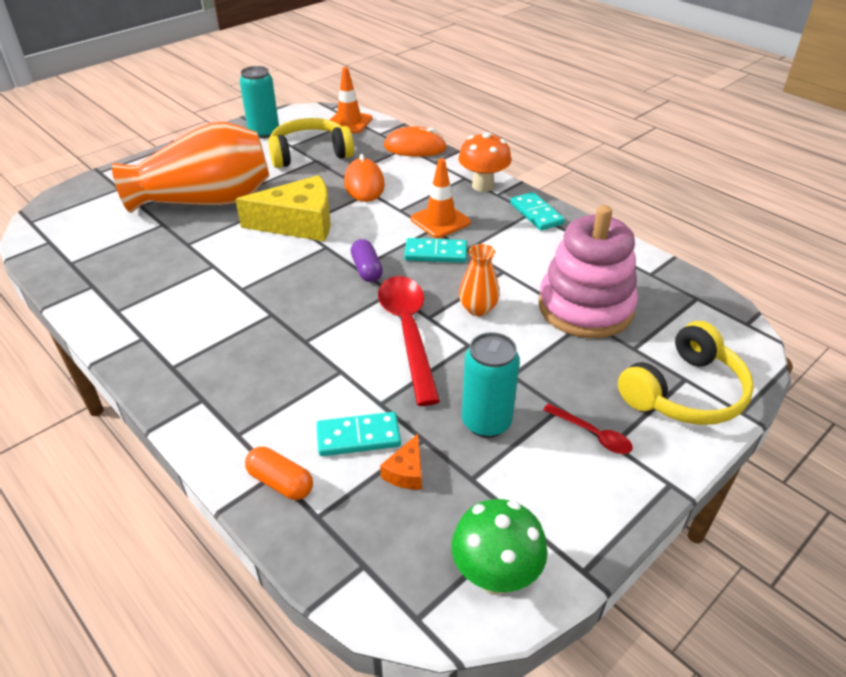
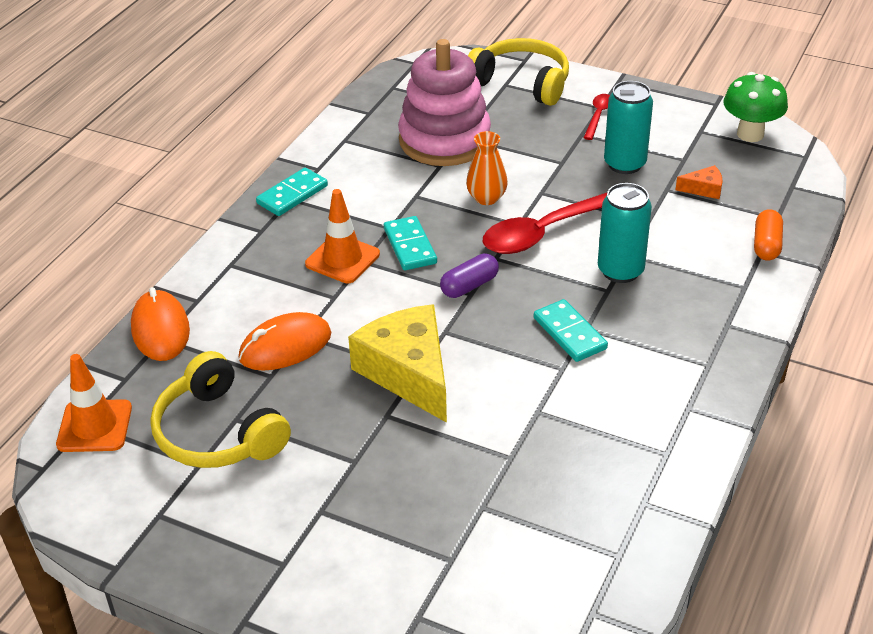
camera: 110 degrees left, 0 degrees up
orange vase [112,122,270,213] -> none
turquoise can [239,66,279,138] -> turquoise can moved to [598,183,652,283]
turquoise domino [316,412,401,456] -> turquoise domino moved to [534,299,608,362]
orange mushroom [458,132,511,192] -> none

